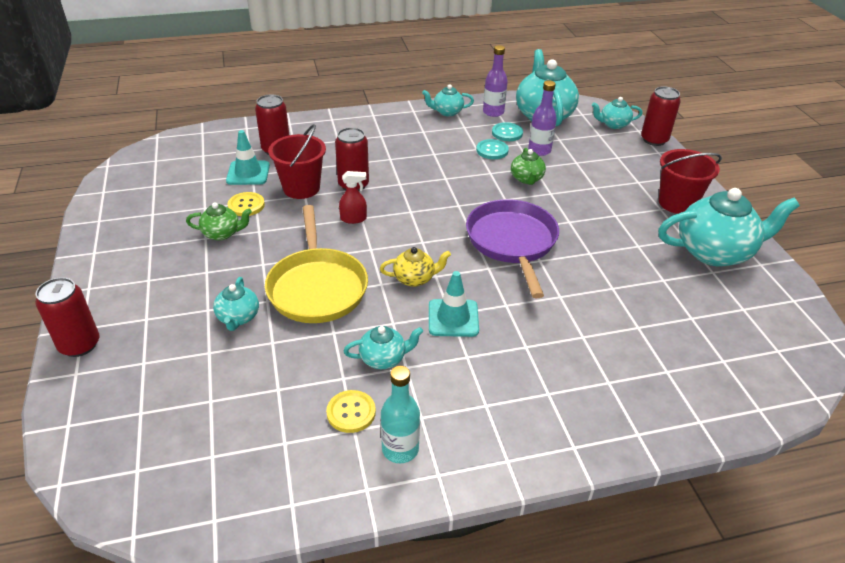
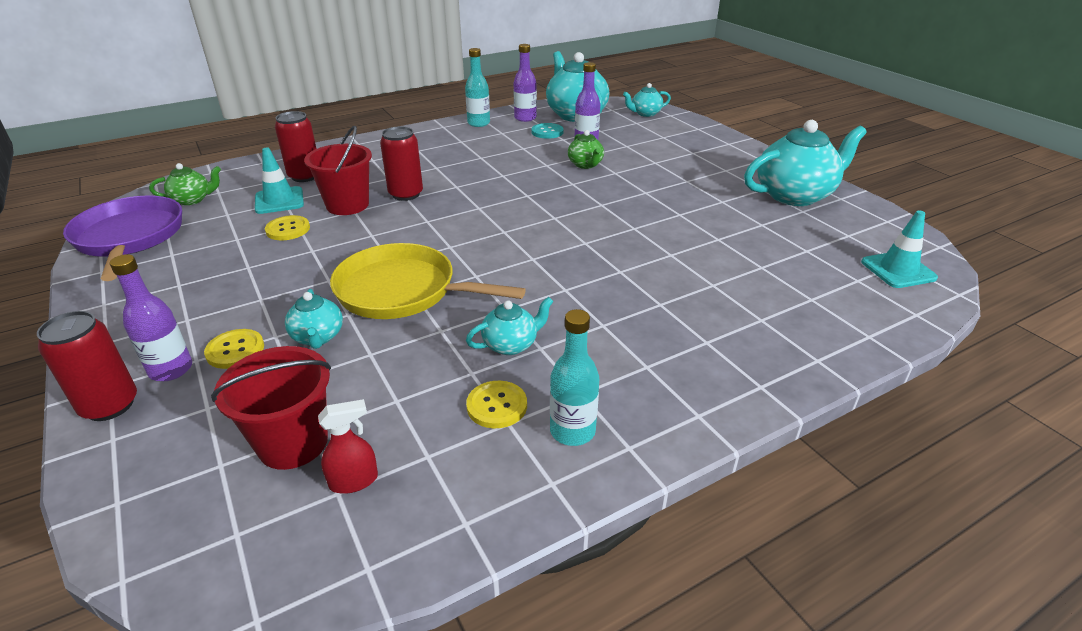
camera: 15 degrees left, 5 degrees down
green teapot [186,202,252,241] -> green teapot moved to [149,163,221,205]
yellow pan [265,205,368,323] -> yellow pan turned 135 degrees clockwise [330,243,526,319]
red spray bottle [339,171,367,224] -> red spray bottle moved to [318,399,378,494]
yellow teapot [380,247,451,287] -> none
turquoise teapot [422,84,474,116] -> turquoise bottle [465,48,490,127]
turquoise traffic cone [429,271,479,337] -> turquoise traffic cone moved to [861,210,938,288]
purple pan [466,199,559,298] -> purple pan moved to [63,195,182,281]
turquoise button [476,139,509,159] -> none
red can [641,86,681,146] -> none
red bucket [659,149,722,214] -> red bucket moved to [211,346,331,470]
none -> purple bottle [109,254,192,381]
none -> yellow button [204,329,264,369]

